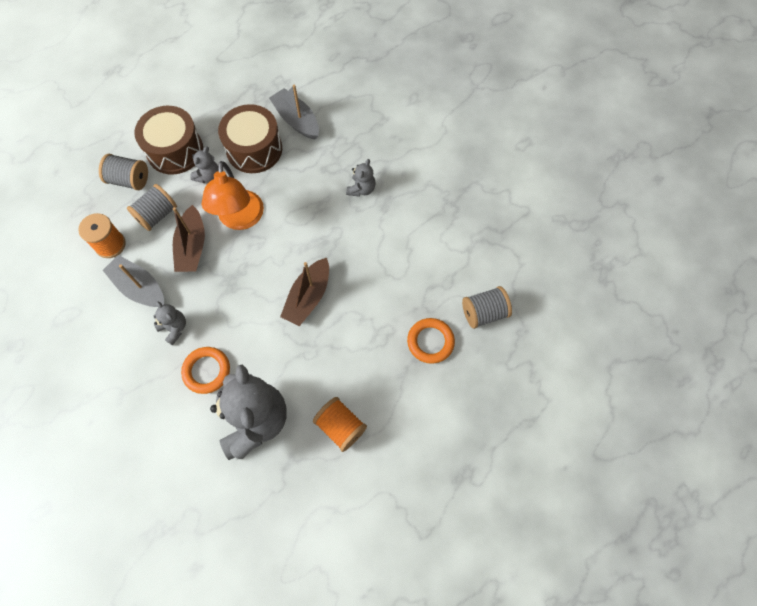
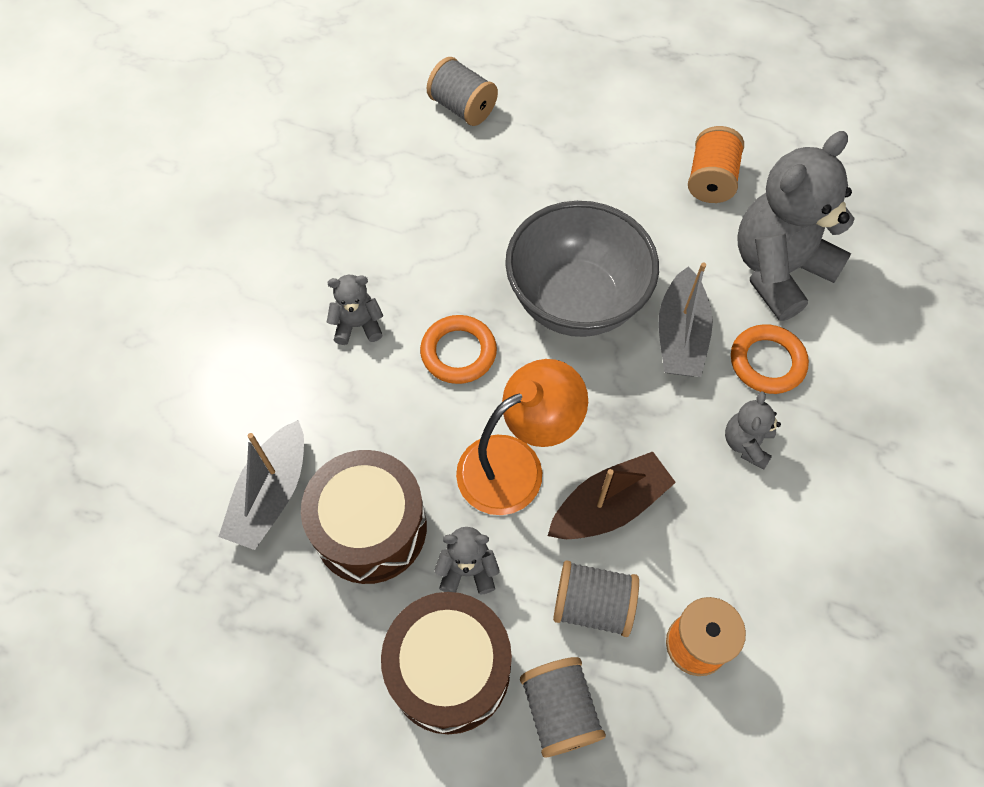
camera: 120 degrees left, 5 degrees down
grey boat [103,255,164,307] -> grey boat moved to [659,262,713,377]
brown boat [280,257,329,326] -> grey bowl [505,201,659,337]
orange ring [407,318,455,364] -> orange ring moved to [420,315,497,384]

